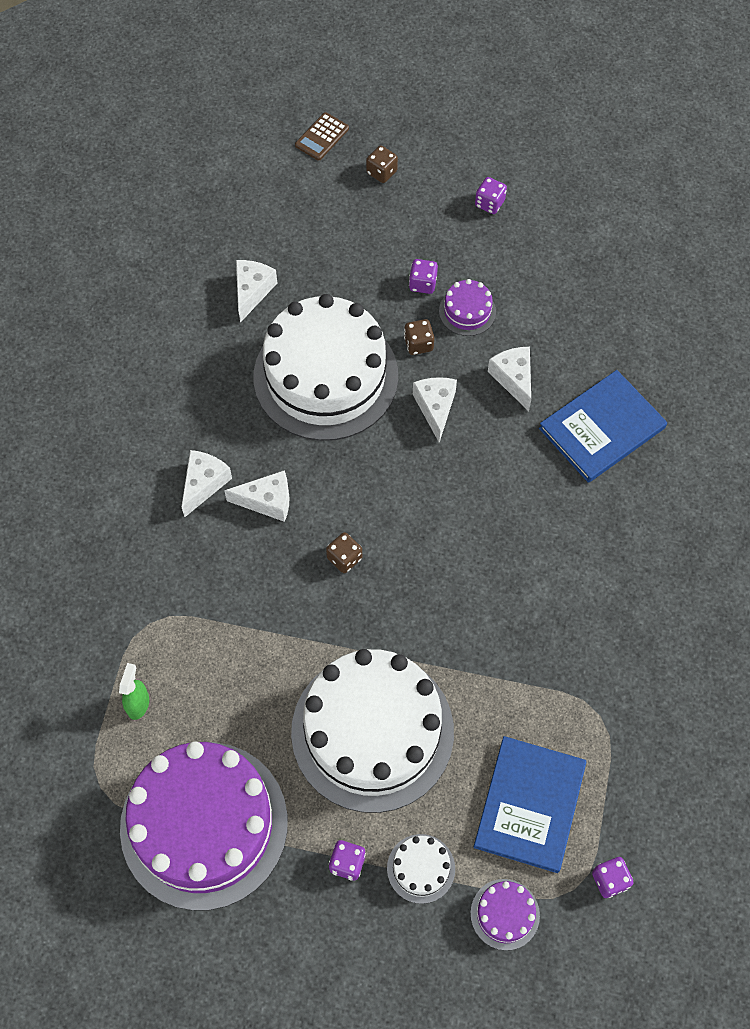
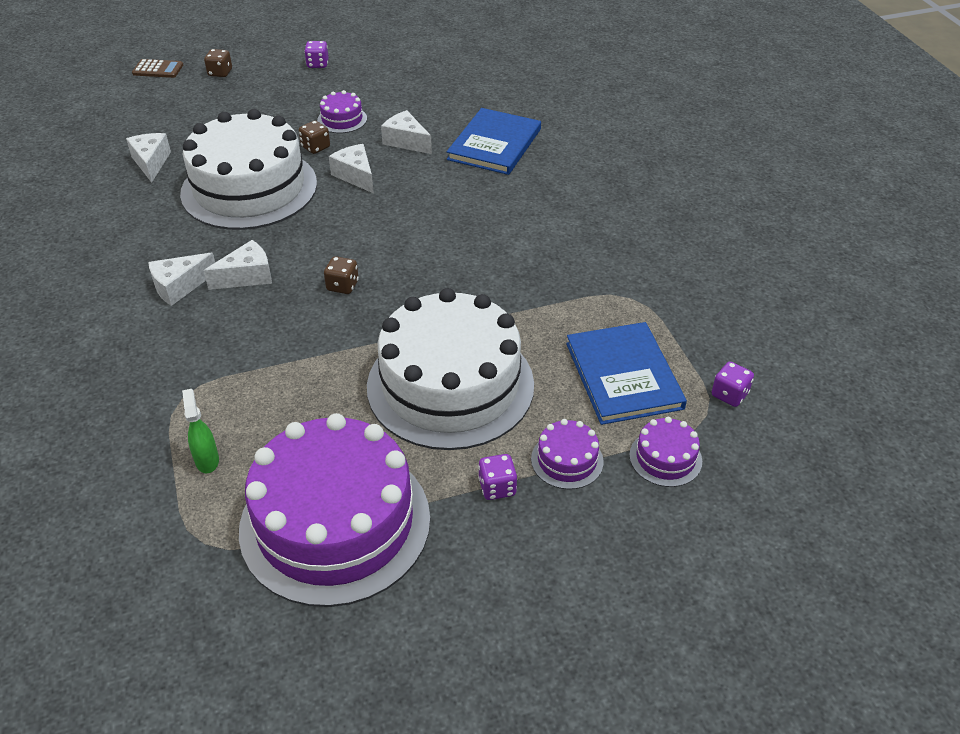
camera: 30 degrees left, 20 degrees down
white cheese [181,450,232,517] -> white cheese turned 120 degrees counterclockwise [148,253,215,306]
brown calculator [295,112,349,161] -> brown calculator turned 90 degrees counterclockwise [132,59,183,78]
white cake [387,834,455,904] -> purple cake [531,419,604,489]
purple dice [409,259,438,294] -> none

